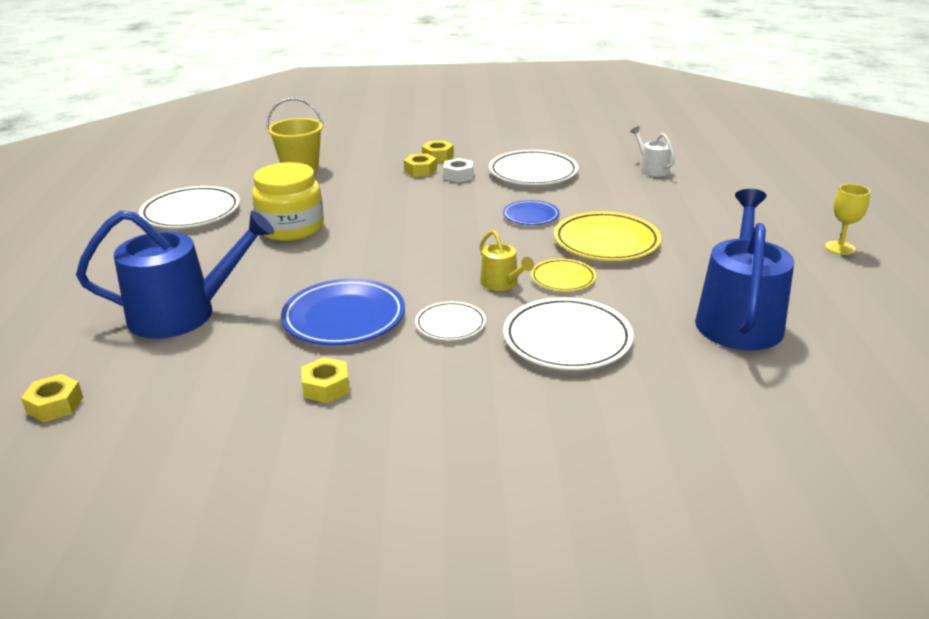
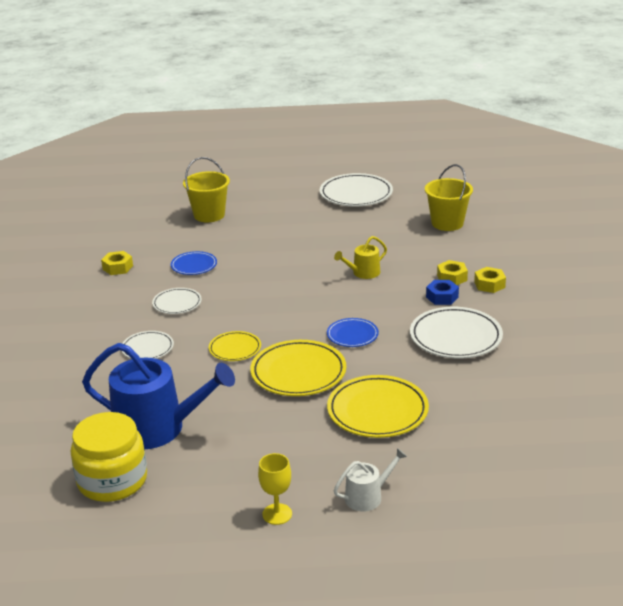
camera: 90 degrees right, 0 degrees up
yellow nut [21,374,83,422] -> none
blue watering can [76,210,274,339] -> yellow bucket [183,157,230,222]
yellow jar [252,162,324,241] -> yellow jar moved to [71,412,147,502]
blue plate [281,279,405,345] -> blue plate [171,251,217,275], size x0.57
white nut [443,158,473,183] -> blue nut [426,280,459,305]
yellow watering can [479,230,534,291] -> yellow watering can moved to [334,236,387,279]
white plate [503,297,634,370] -> white plate [122,331,174,359], size x0.57
white watering can [630,126,675,177] -> white watering can moved to [334,448,407,512]
none -> yellow plate [327,375,429,438]

